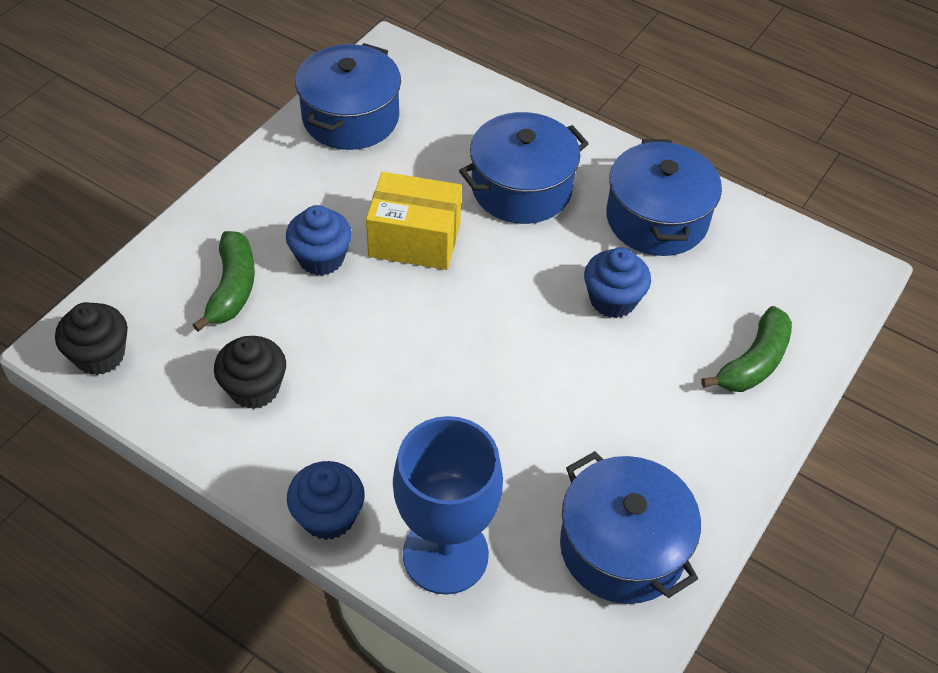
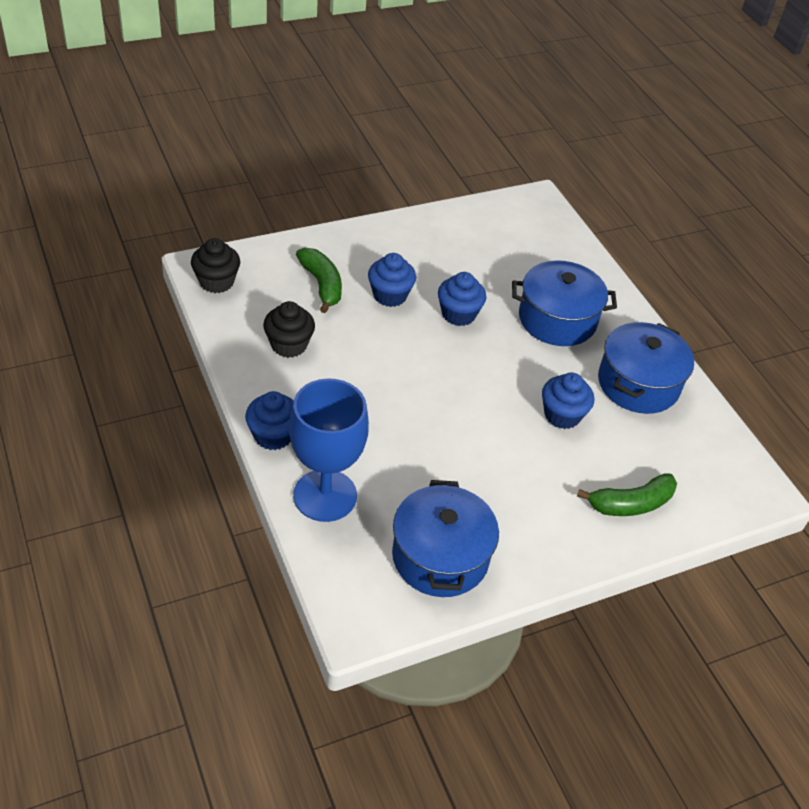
camera: 30 degrees right, 5 degrees down
green banana [193,231,255,332] -> green banana turned 60 degrees counterclockwise [296,248,342,313]
blue pot [295,43,401,150] -> none
yellow box [366,172,462,270] -> blue cupcake [438,272,486,326]

